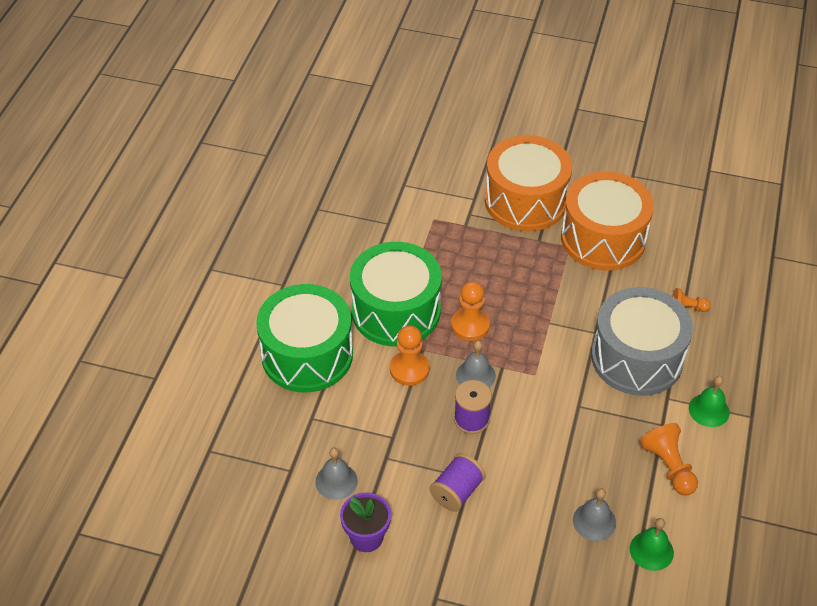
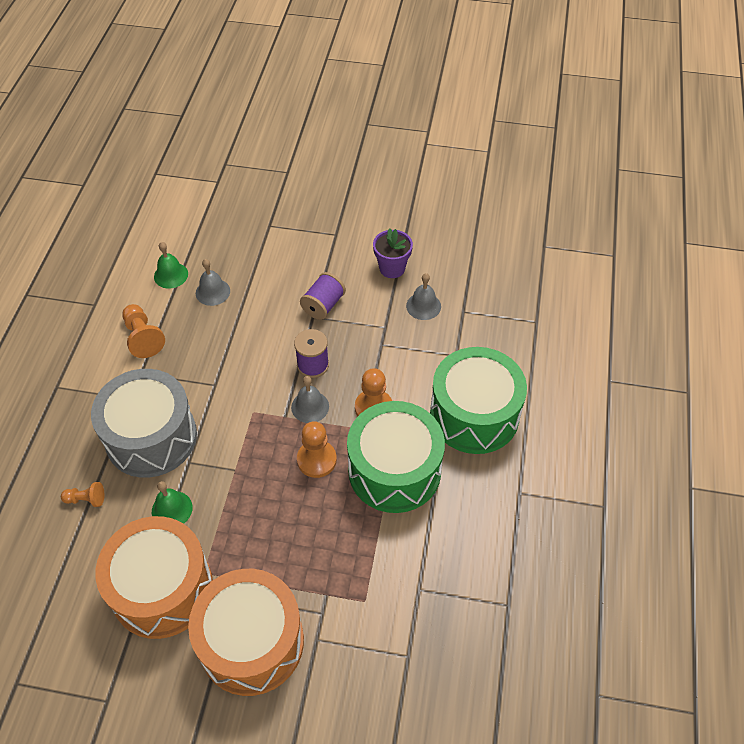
camera: 175 degrees right, 5 degrees up
green bell [689,376,730,427] -> green bell moved to [152,481,193,524]

